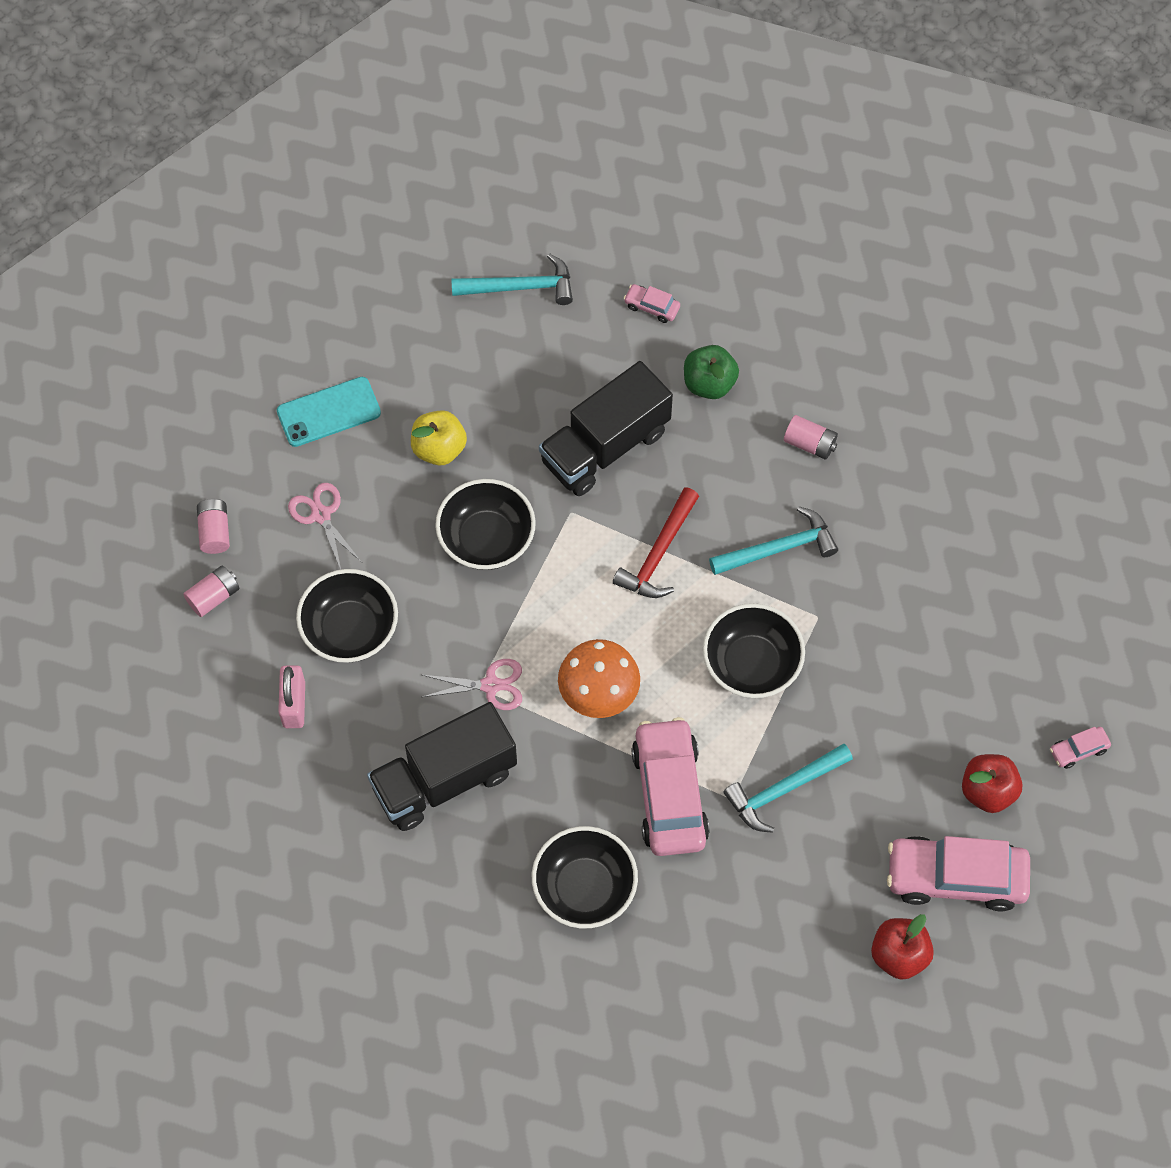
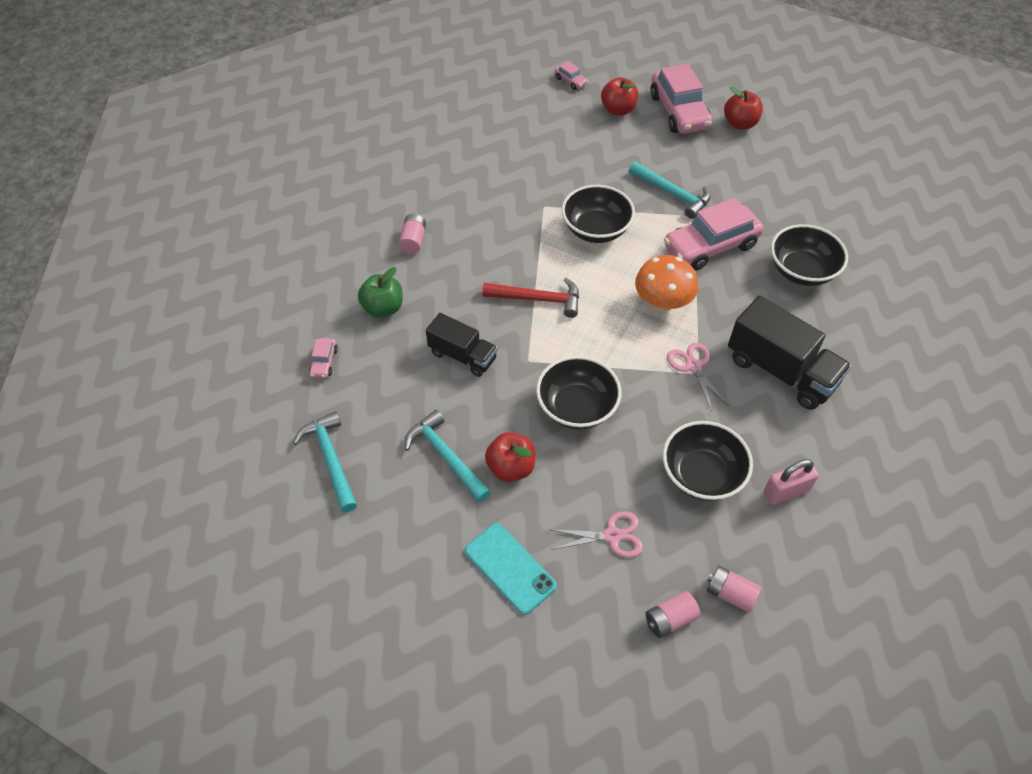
camera: 110 degrees left, 10 degrees down
pink scissors [288,483,362,570] -> pink scissors turned 135 degrees counterclockwise [549,511,643,558]
yellow apple [411,410,467,465] -> red apple [485,432,535,482]
black truck [539,361,673,496] -> black truck [426,313,498,377], size x0.62
turquoise hammer [709,506,838,575] -> turquoise hammer moved to [405,410,491,502]

